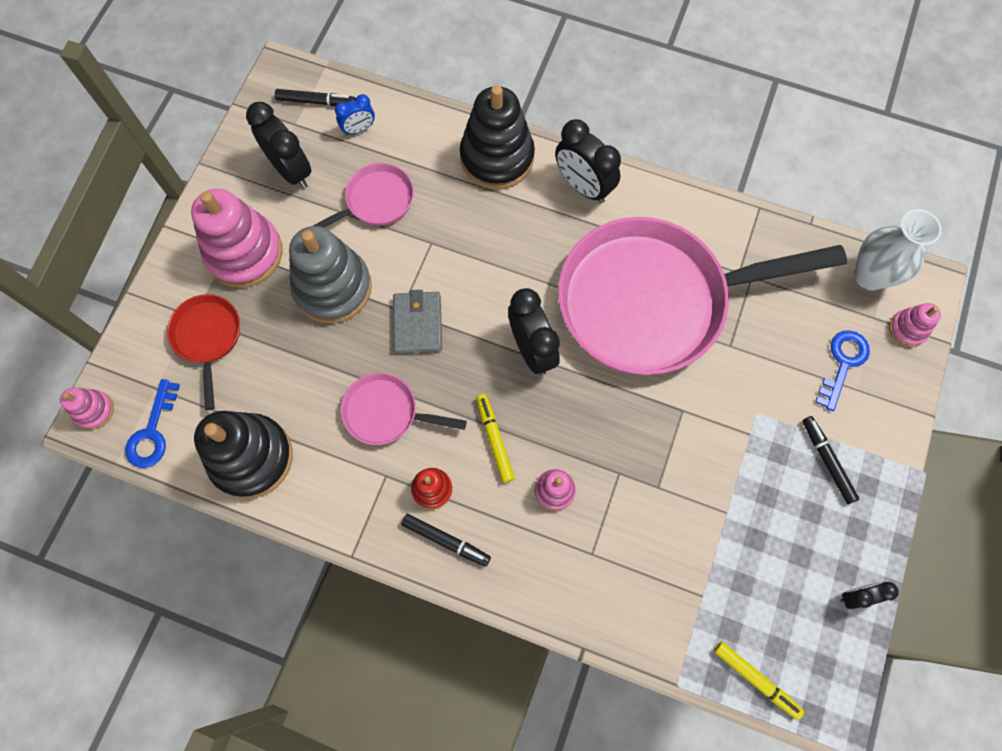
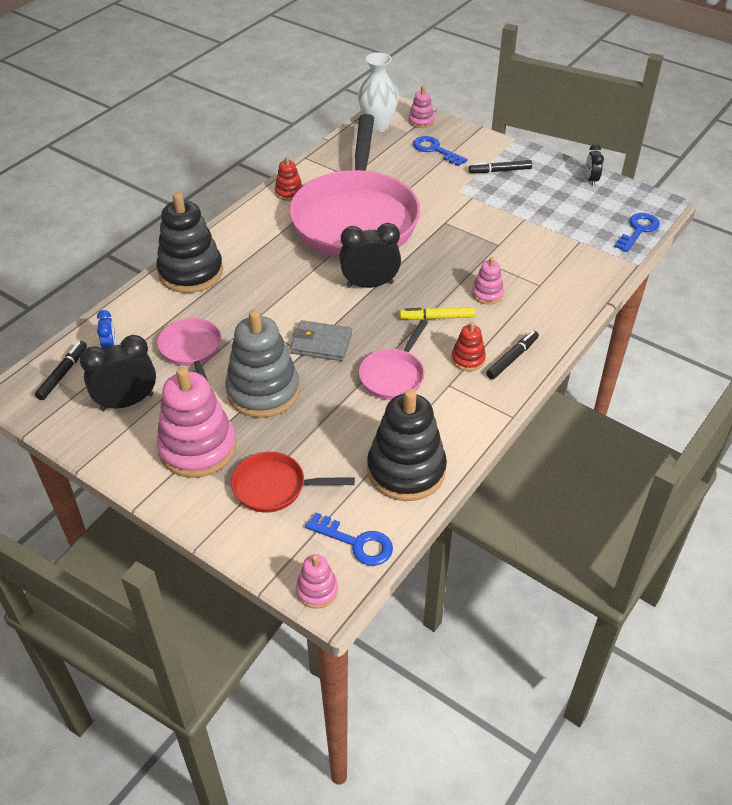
camera: 75 degrees left, 25 degrees down
black clock [555,119,621,203] -> none
yellow marker [714,642,804,720] -> blue key [614,213,660,252]
none -> red stacking toy [275,156,303,201]

